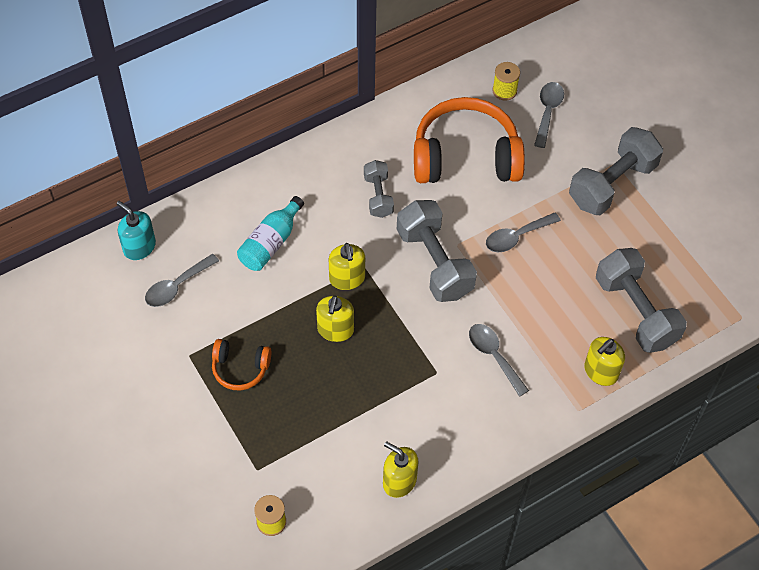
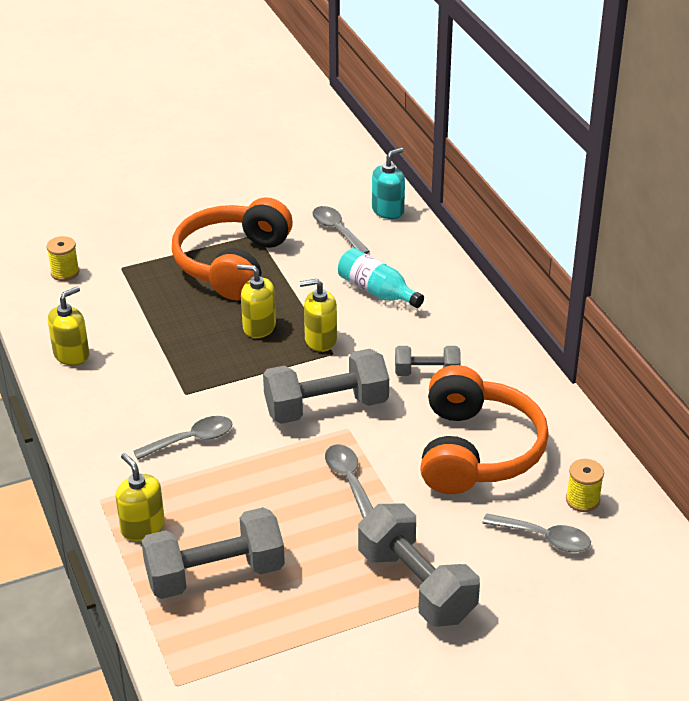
camera: 100 degrees right, 20 degrees down
orange headphones [212,339,272,391] -> orange headphones [172,197,293,300], size x2.06

